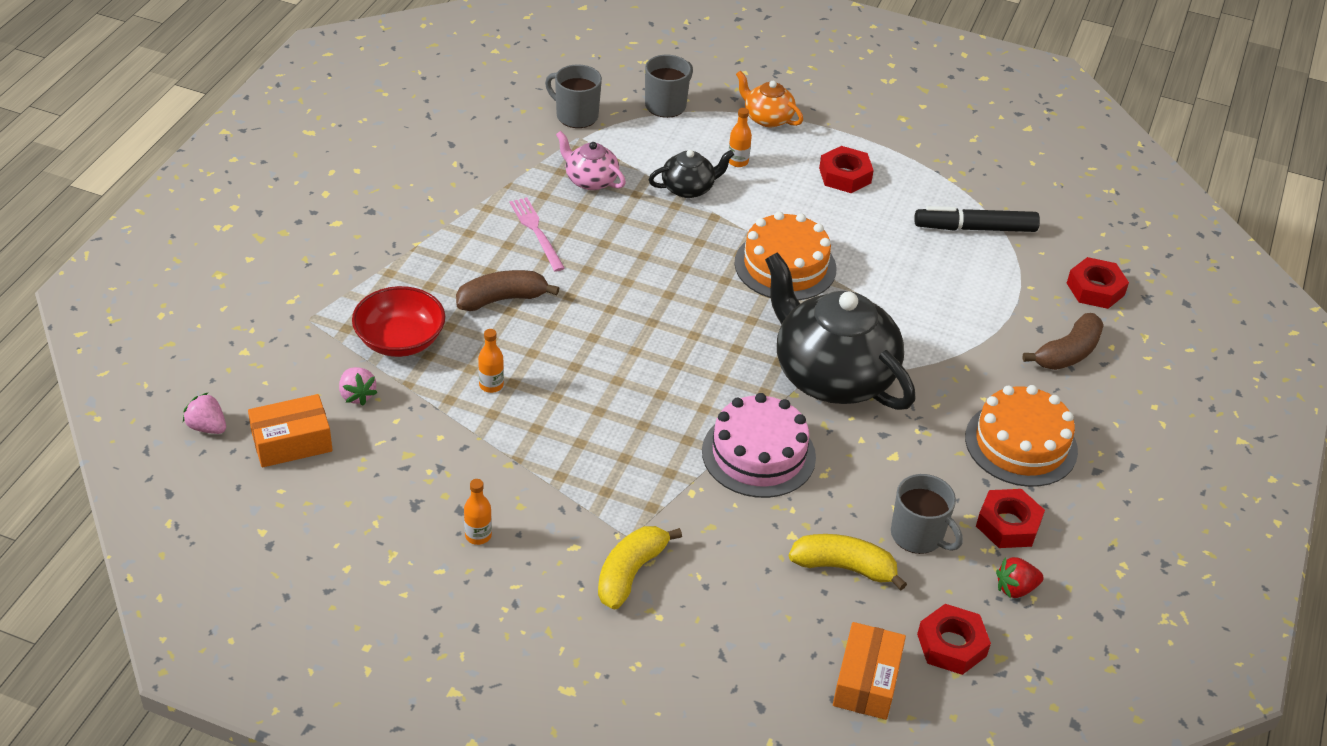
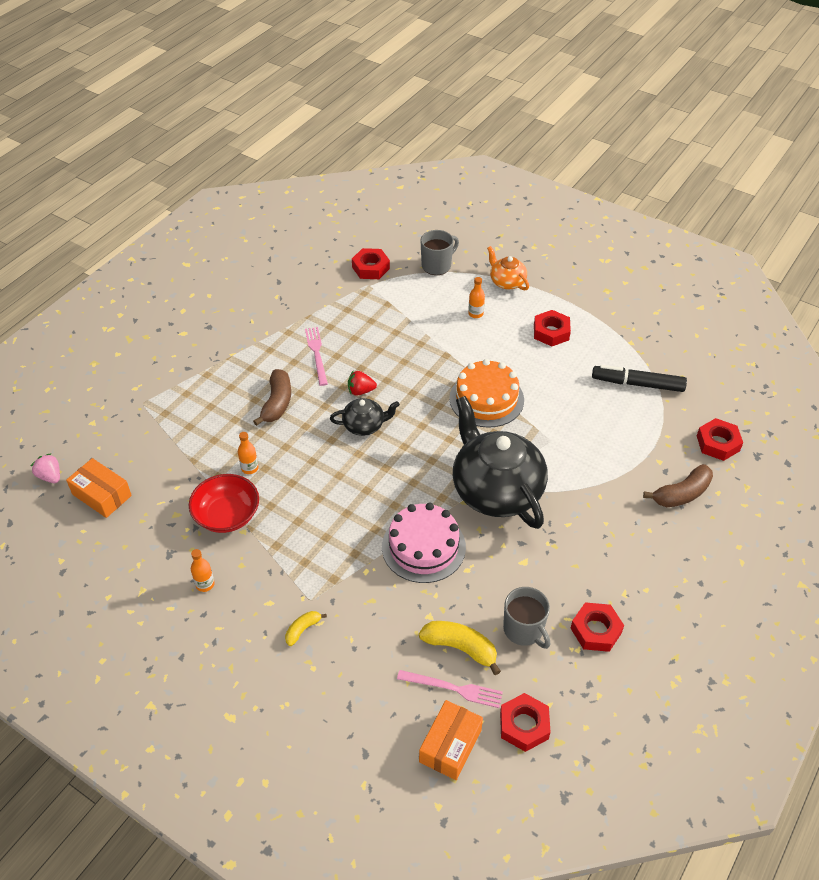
camera: 15 degrees right, 5 degrees up
orange box [248,394,333,467] -> orange box turned 45 degrees clockwise [66,458,132,518]
pink strawberry [339,367,378,405] -> none
red bowl [352,286,445,357] -> red bowl moved to [189,474,259,533]
brown banana [456,270,559,311] -> brown banana turned 105 degrees clockwise [253,369,291,426]
grey mug [545,64,602,128] -> red nut [352,248,390,279]
pink teapot [556,131,626,190] -> none
yellow banana [598,526,682,610] -> yellow banana [285,611,327,646], size x0.57
black teapot [648,150,734,198] -> black teapot moved to [330,398,400,436]
orange cake [965,385,1078,487] -> none
red strawberry [996,557,1044,599] -> red strawberry moved to [348,370,377,396]
none -> pink fork [397,670,503,708]

